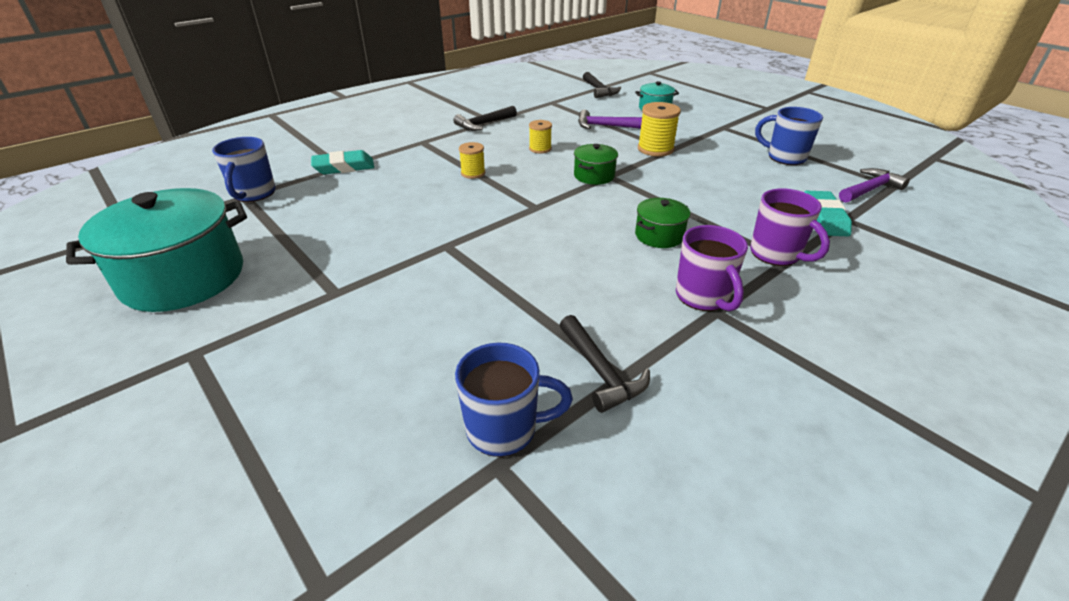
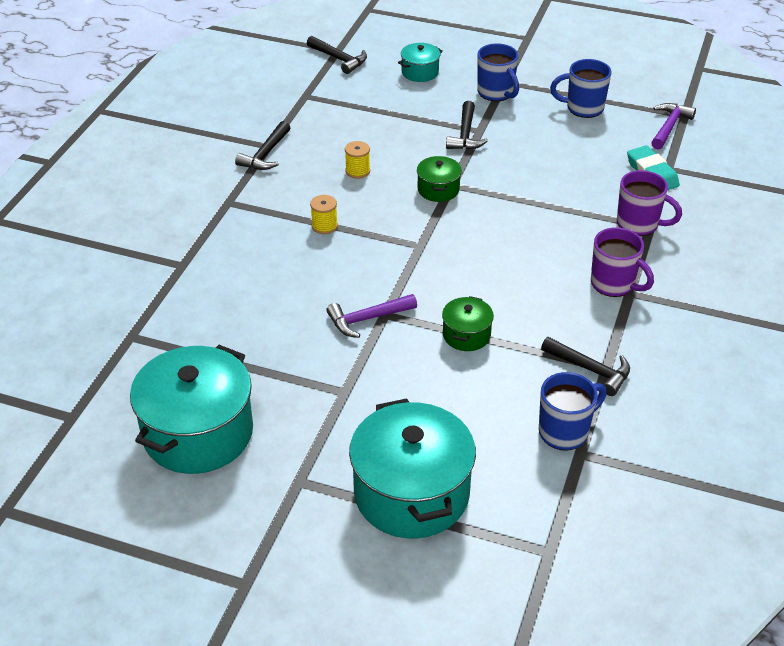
camera: 30 degrees left, 5 degrees up
blue mug [212,137,275,202] -> blue mug moved to [477,43,519,102]
turquoise eraser [311,150,374,174] -> none
purple hammer [578,109,642,129] -> purple hammer moved to [326,294,417,338]
green pot [635,198,690,248] -> green pot moved to [442,296,494,351]
yellow spool [638,102,681,157] -> black hammer [446,101,488,150]
none -> turquoise pot [349,398,476,539]

